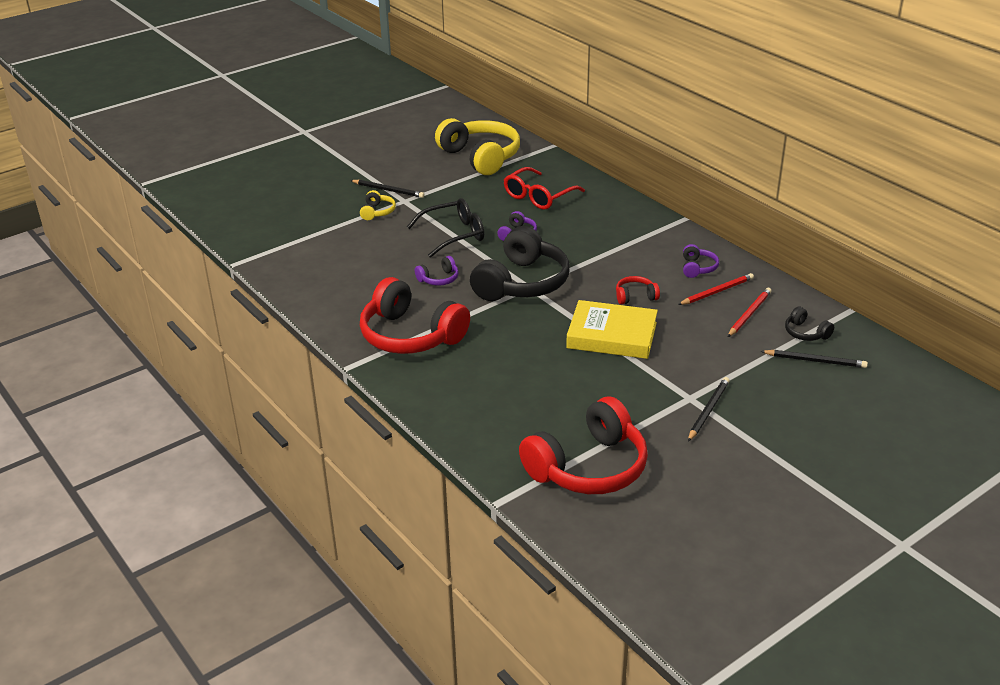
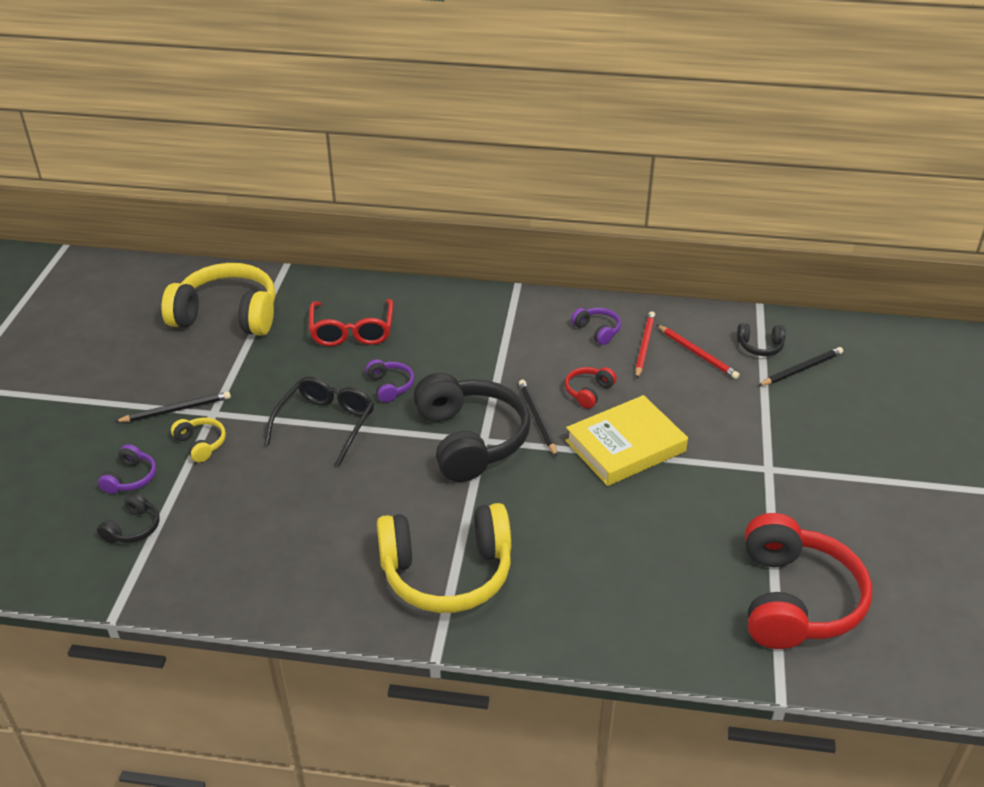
camera: 45 degrees left, 5 degrees up
red headphones [360,277,470,354] -> yellow headphones [377,503,511,613]
purple headphones [415,256,459,286] -> purple headphones moved to [98,444,156,494]
black pencil [688,377,730,441] -> black pencil moved to [519,380,557,457]
red pencil [728,288,772,337] -> red pencil turned 150 degrees clockwise [657,325,739,379]
none -> black headphones [97,492,160,543]

